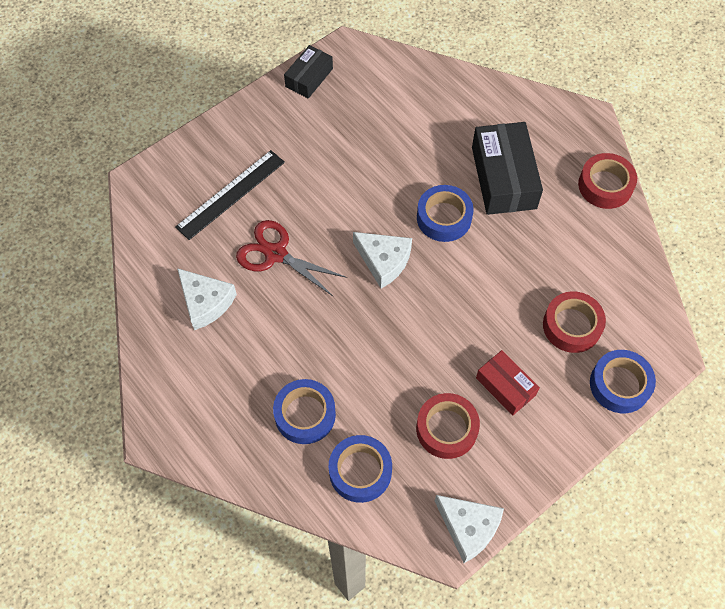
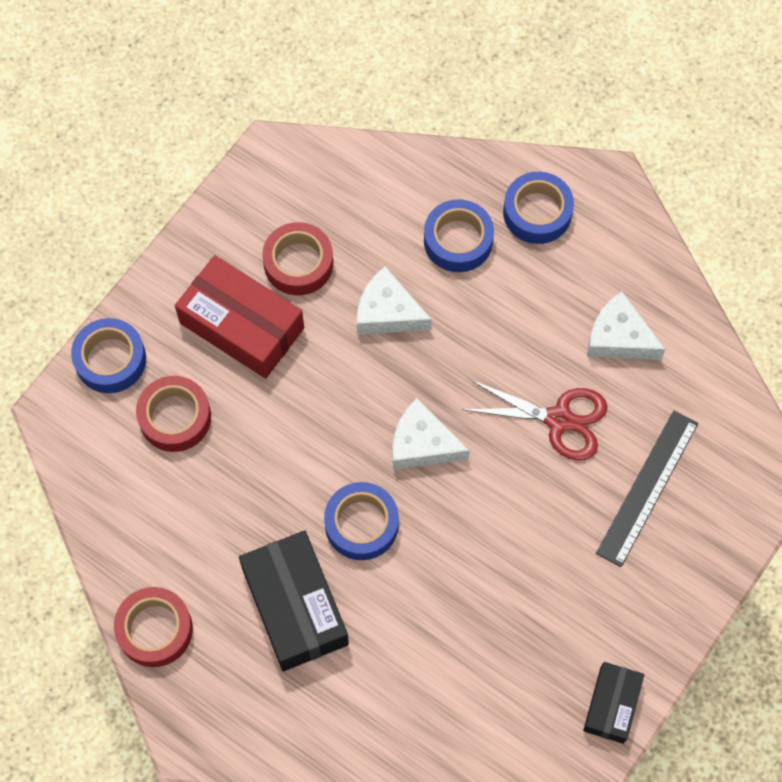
camera: 165 degrees right, 5 degrees up
blue tape [329,435,392,503] -> blue tape moved to [503,172,574,244]
white cheese [435,495,504,563] -> white cheese moved to [357,266,432,334]
red box [476,350,540,415] -> red box [175,255,304,379], size x1.72

